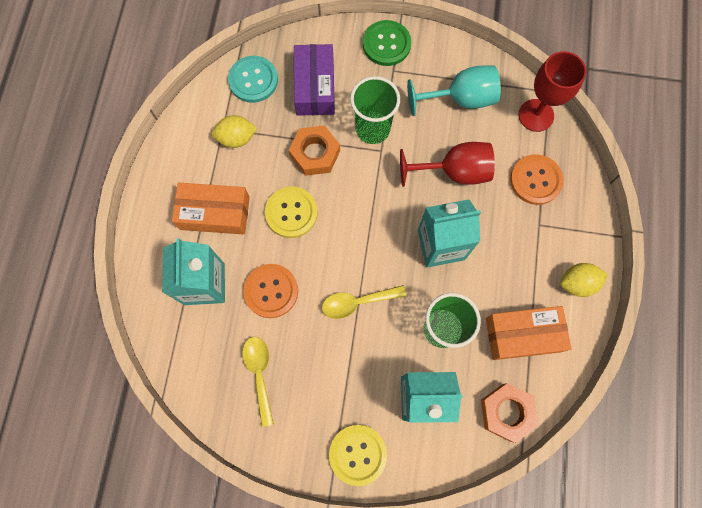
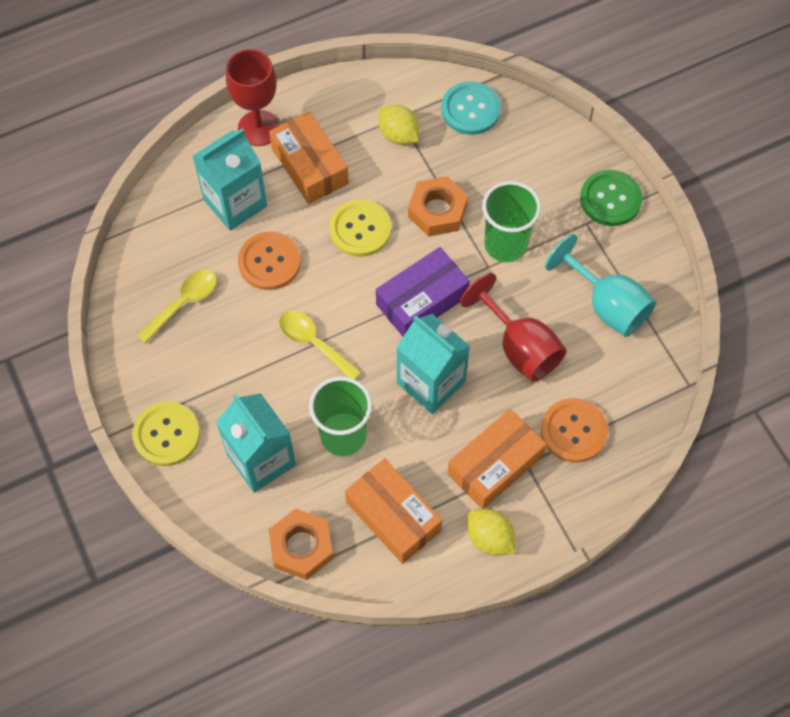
camera: 55 degrees right, 10 degrees down
purple box [294,44,335,116] -> purple box moved to [376,247,470,337]
red goblet [518,51,586,132] -> red goblet moved to [226,49,280,146]
none -> orange box [447,409,546,509]

